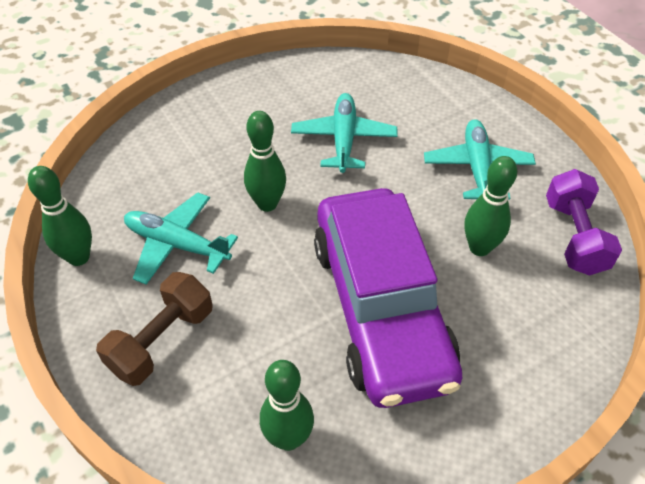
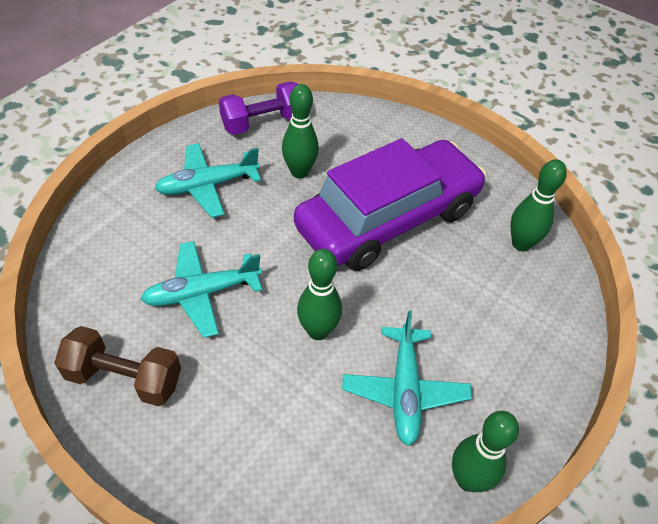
camera: 115 degrees left, 0 degrees up
brown dumbbell [96,272,213,386] -> brown dumbbell moved to [54,326,181,406]

